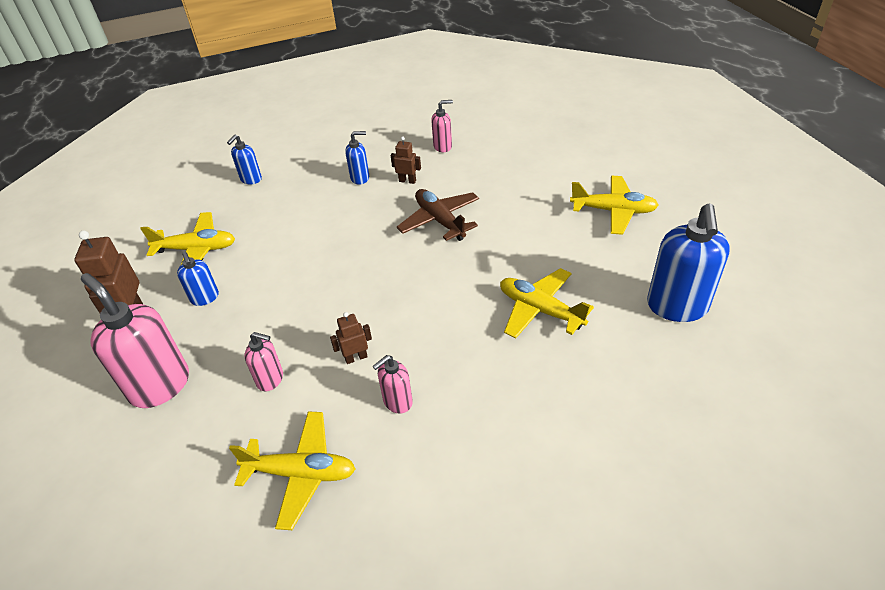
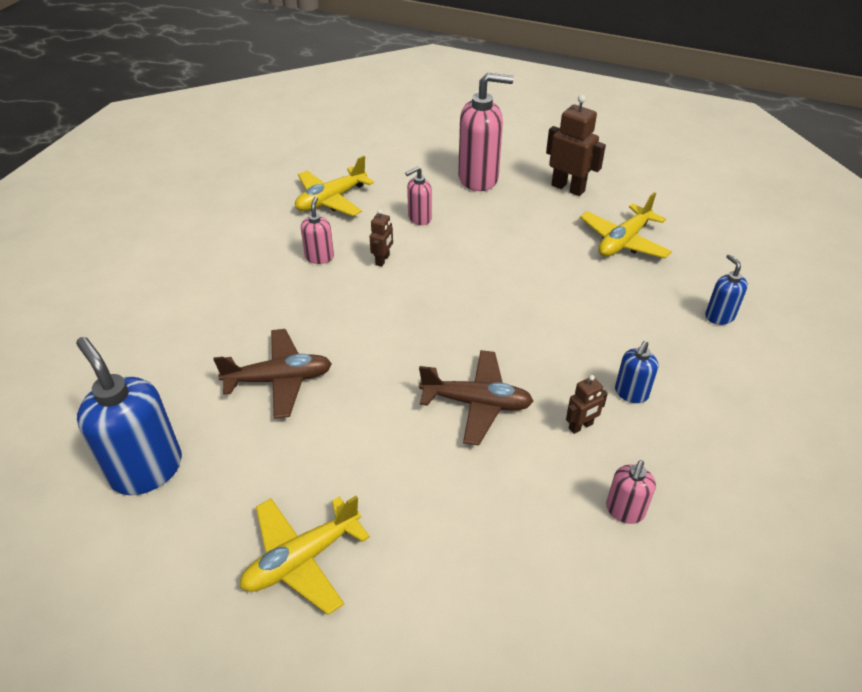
camera: 130 degrees right, 0 degrees up
blue soap dispenser [177,252,219,306] -> none
yellow plane [500,268,594,339] -> brown plane [213,329,332,419]

